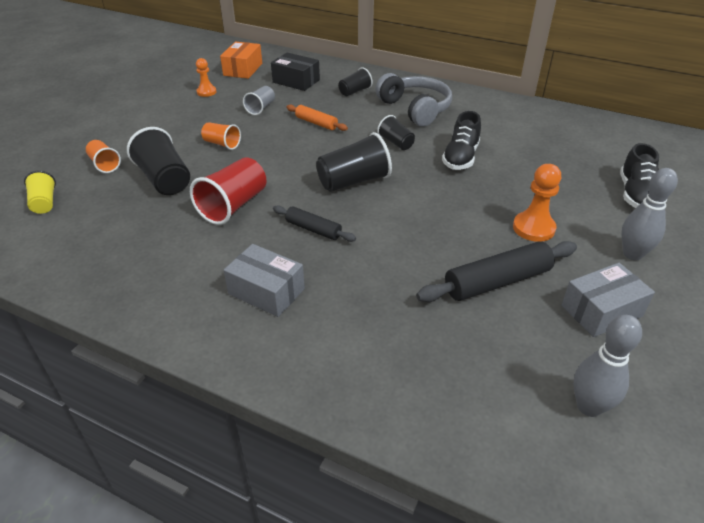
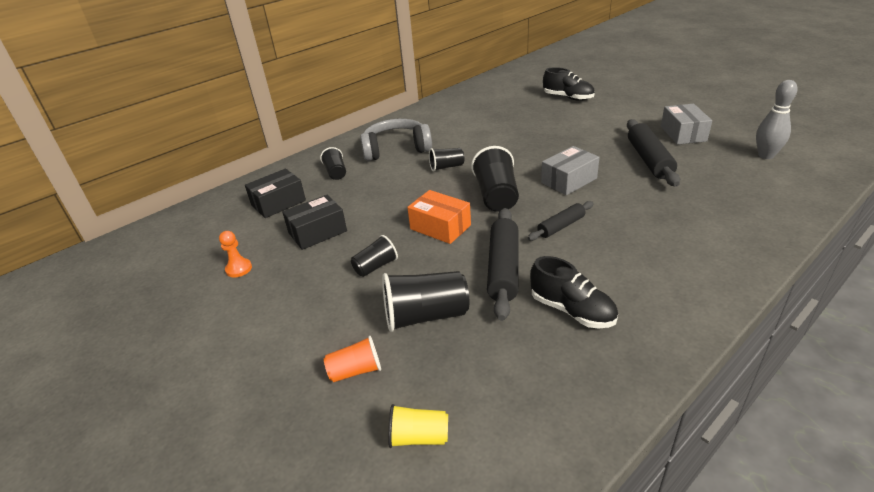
camera: 65 degrees left, 5 degrees down
red cup [190,157,266,225] -> black rolling pin [487,208,519,321]
orange cup [201,122,241,150] -> black cup [351,235,398,277]
orange box [220,42,262,79] -> orange box moved to [407,190,471,244]
grey box [224,244,305,317] -> grey box moved to [541,146,599,195]
grey cup [243,86,275,115] -> black box [282,195,347,250]
orange rolling pin [286,105,348,131] -> none
black shoe [442,111,481,170] -> black shoe moved to [530,256,618,328]
orange pawn [513,164,561,242] -> none
grey bowling pin [621,168,678,260] -> none

